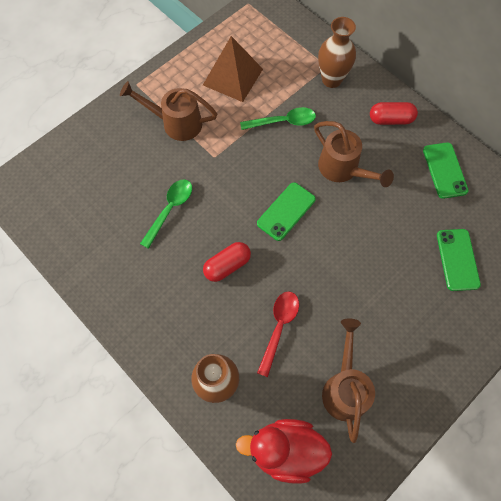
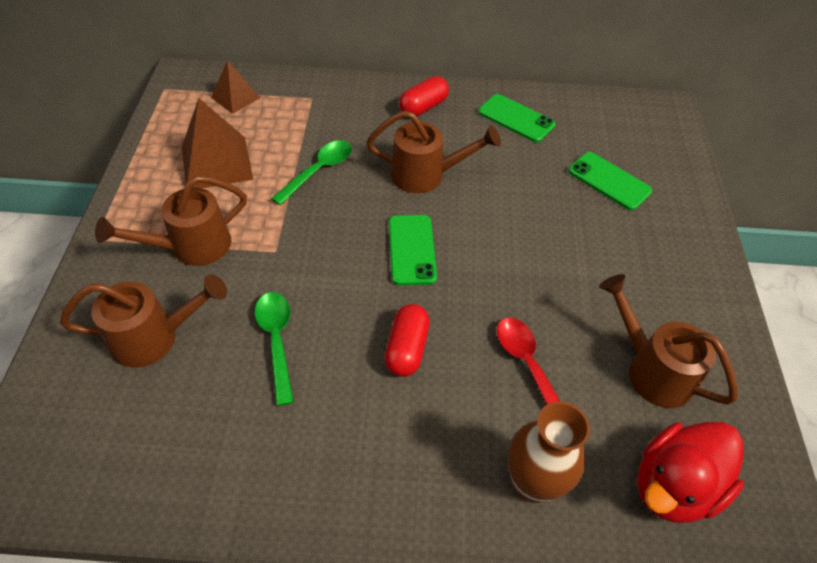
camera: 45 degrees left, 15 degrees down
brown vase [318,17,356,88] -> none
none -> brown watering can [60,274,227,368]
none -> brown pyramid [211,60,260,114]

